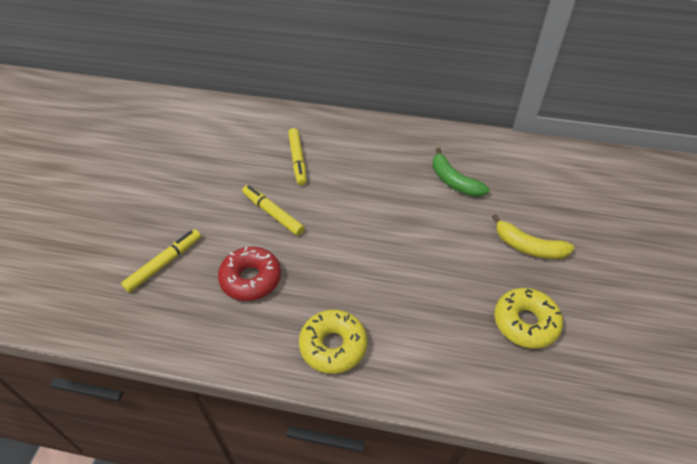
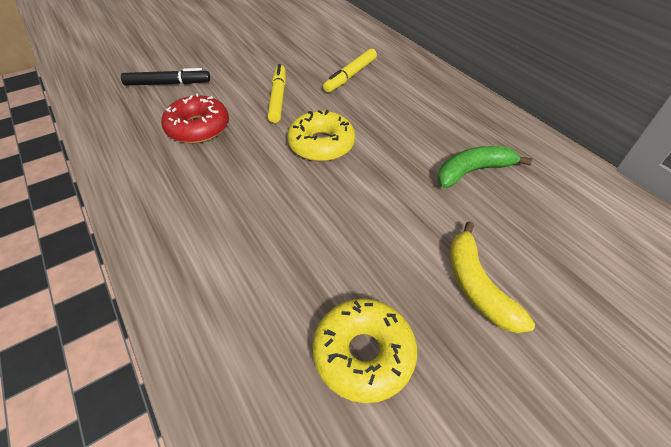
camera: 45 degrees right, 0 degrees up
yellow marker [121,229,201,293] -> black marker [121,68,210,86]
yellow donut [299,310,367,374] -> yellow donut moved to [287,110,355,162]
green banana [432,148,490,197] -> green banana turned 60 degrees clockwise [437,146,532,188]

